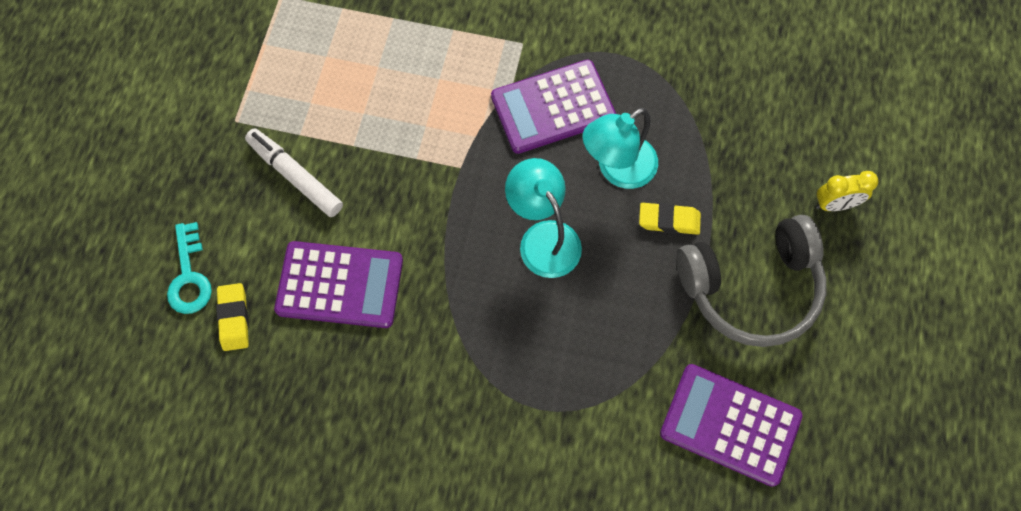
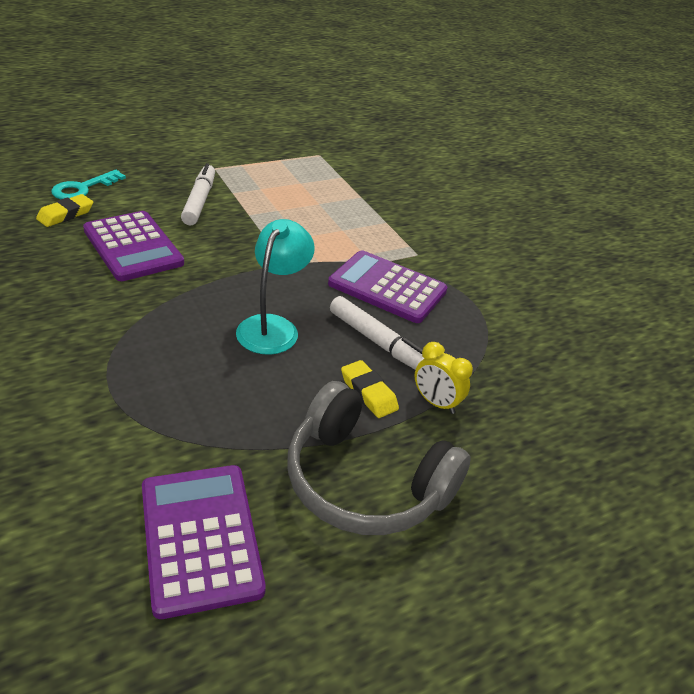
camera: 45 degrees right, 30 degrees down
turquoise lamp [583,108,658,189] -> white marker [330,296,425,370]
yellow clock [816,171,879,211] -> yellow clock moved to [415,342,473,414]

